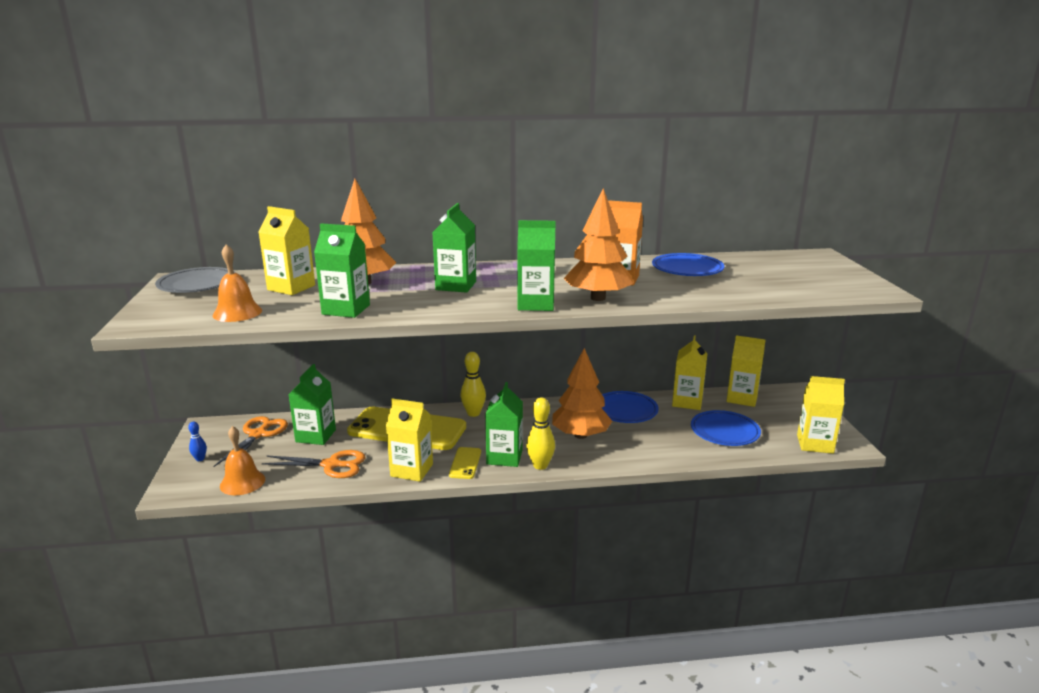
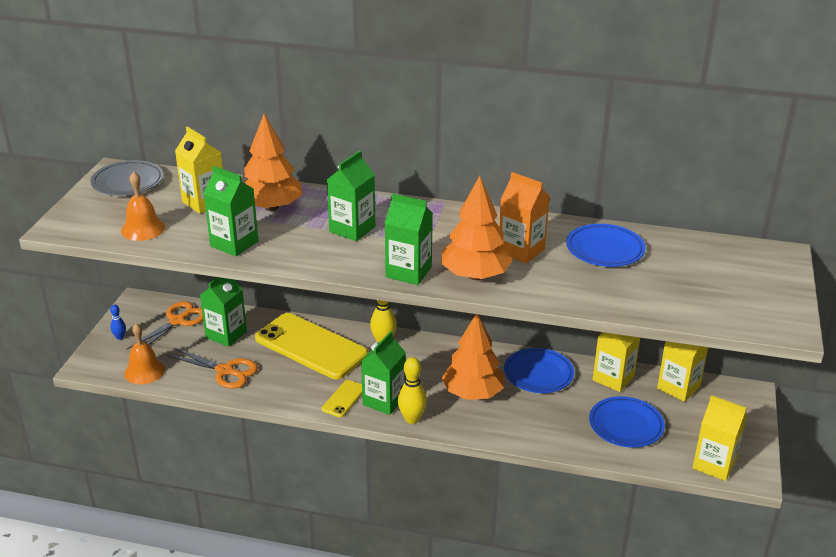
camera: 20 degrees right, 10 degrees up
yellow carton [386,398,433,482] -> none

